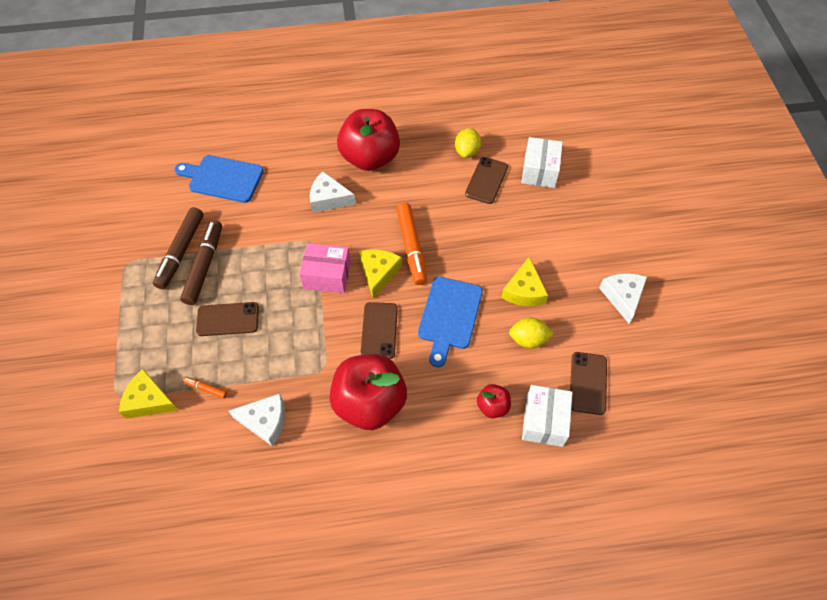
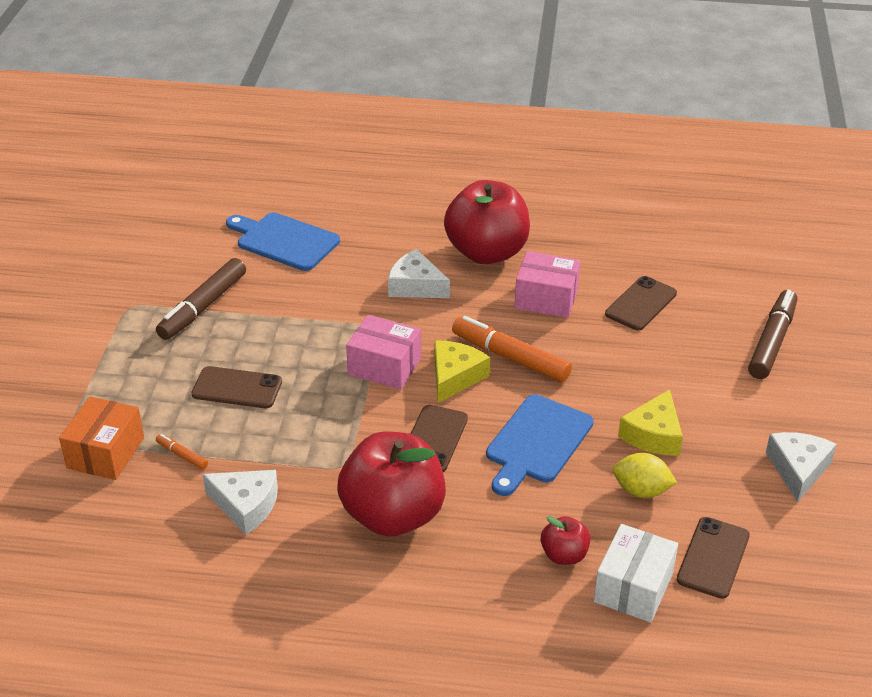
camera: 15 degrees right, 20 degrees down
yellow cheese [119,369,178,419] -> orange box [59,396,144,480]
brown marker [180,220,222,305] -> brown marker moved to [748,290,797,379]
orange marker [396,203,427,285] -> orange marker turned 120 degrees clockwise [452,316,572,382]
yellow lemon [455,128,481,158] -> none
white box [521,137,563,188] -> none
none -> pink box [514,251,581,318]

